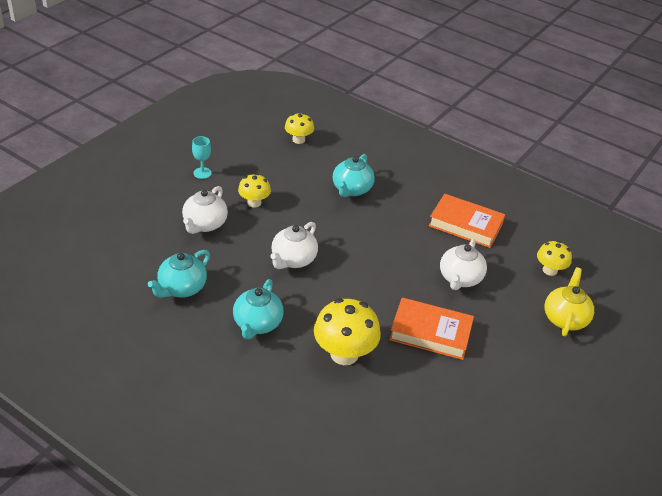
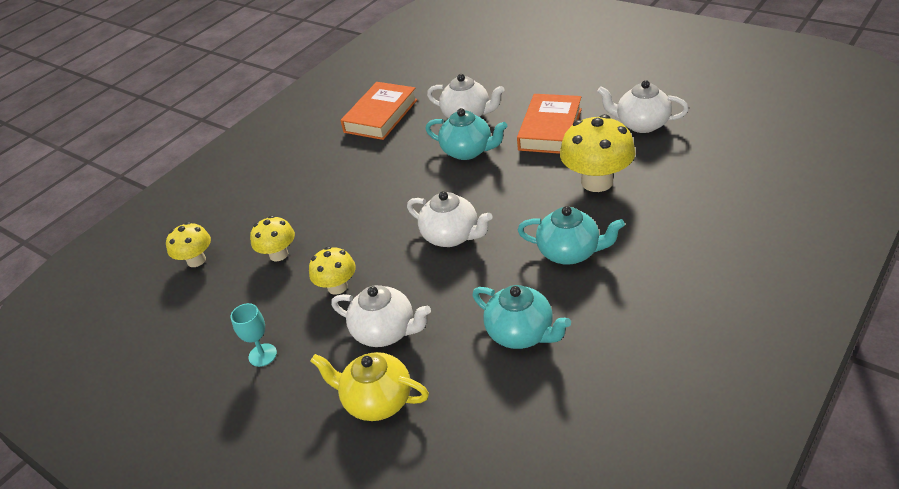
camera: 80 degrees left, 0 degrees up
turquoise teapot [333,154,375,197] -> turquoise teapot moved to [426,108,507,160]
yellow mushroom [537,241,572,276] -> yellow mushroom moved to [250,216,295,261]
yellow teapot [545,267,594,336] -> yellow teapot moved to [310,352,429,421]
none -> white teapot [597,80,689,133]

